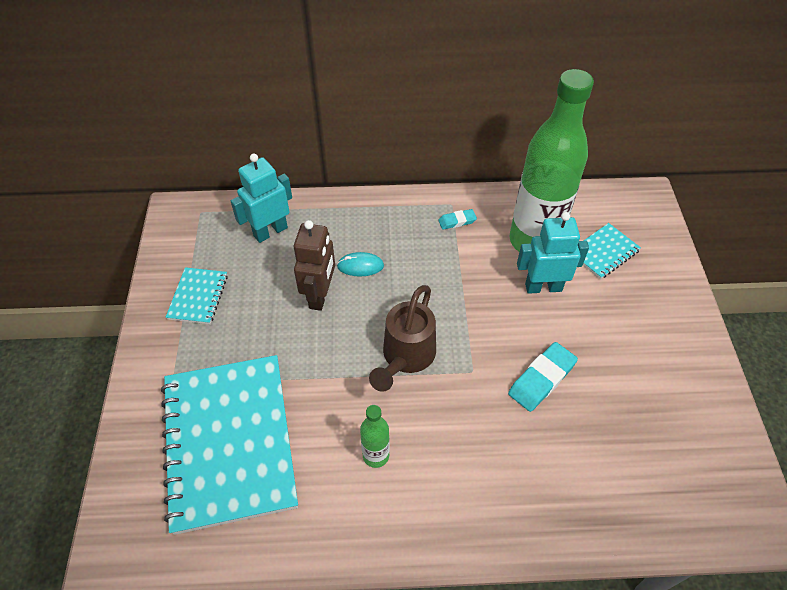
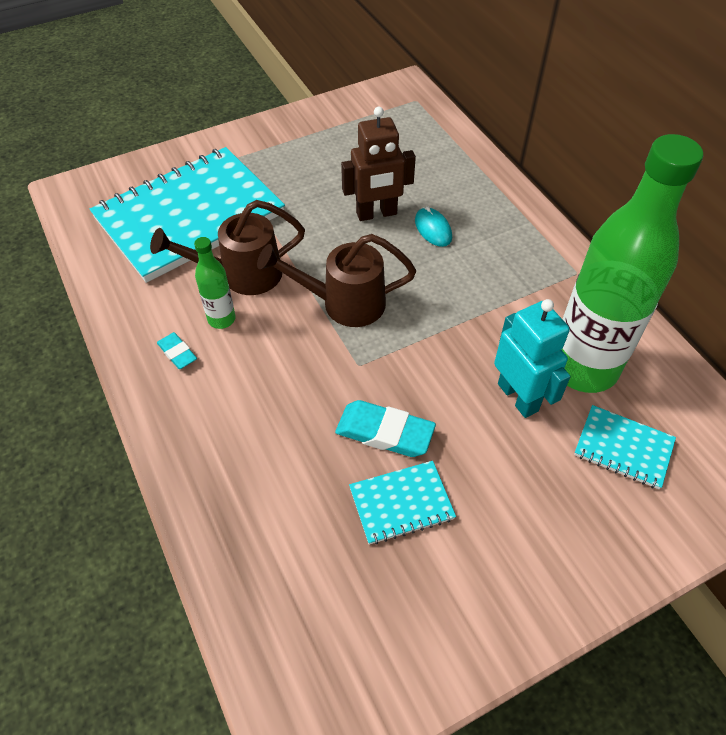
camera: 65 degrees right, 0 degrees up
turquoise notebook [166,267,228,324] -> turquoise notebook moved to [349,461,456,545]
turquoise robot [231,154,292,243] -> none
turquoise eraser [438,209,477,230] -> turquoise eraser moved to [157,332,197,369]
none -> brown watering can [150,200,305,295]

